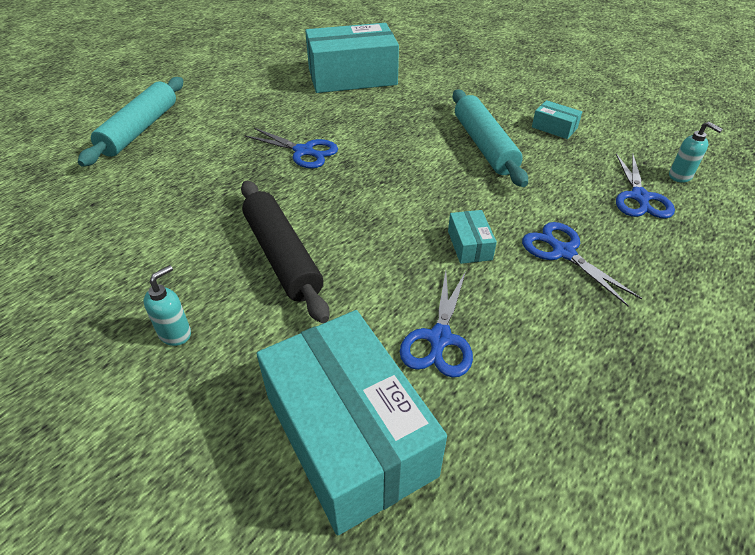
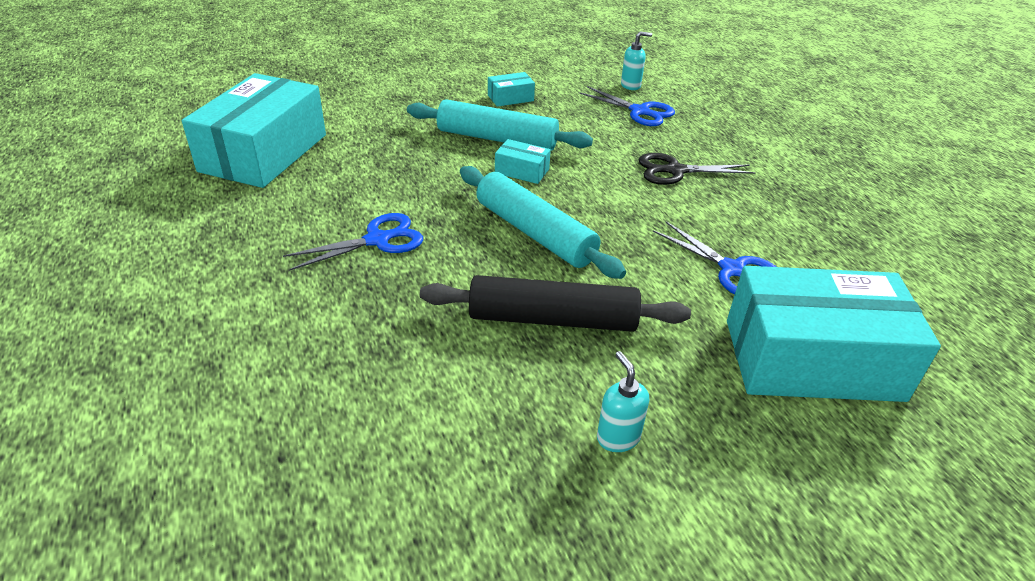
camera: 60 degrees left, 5 degrees down
turquoise rolling pin [78,77,183,167] -> turquoise rolling pin moved to [460,166,626,279]
turquoise box [448,210,497,264] -> turquoise box moved to [495,139,551,184]
blue scissors [522,222,642,307] -> black scissors [639,153,756,185]

